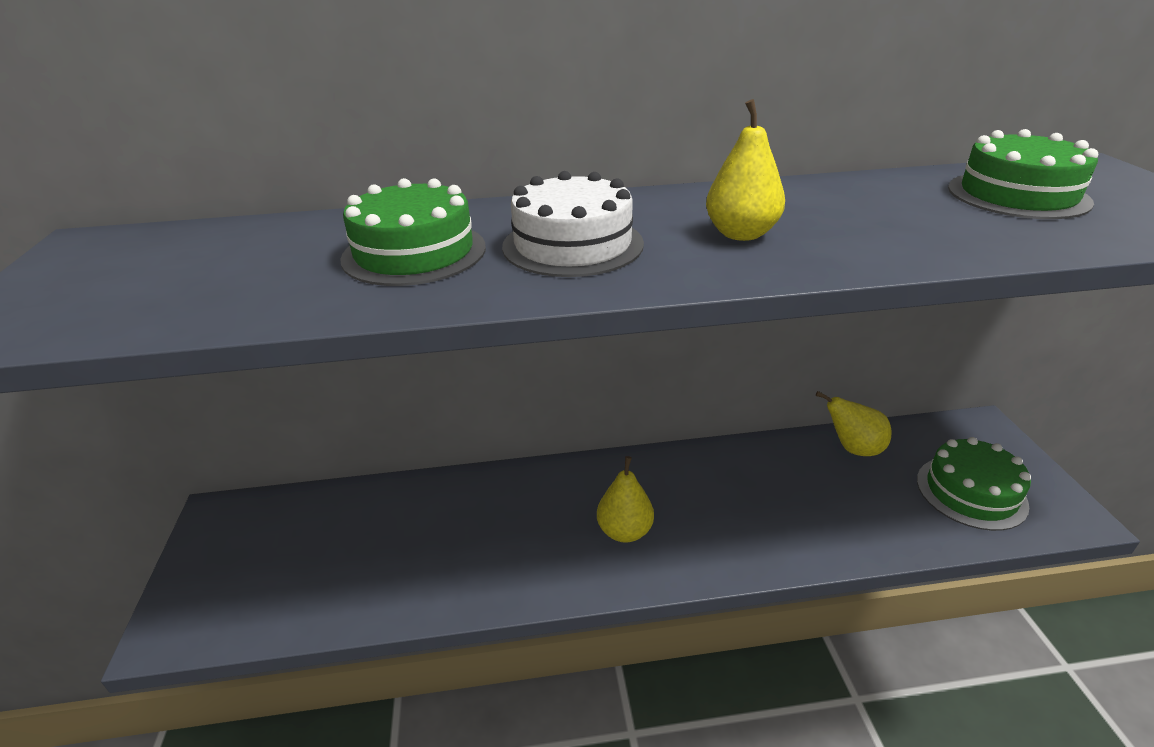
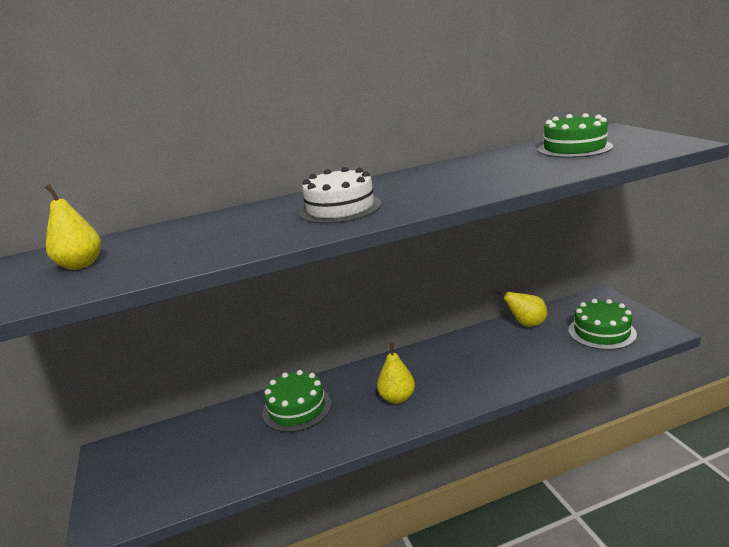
camera: 10 degrees left, 10 degrees down
green cake [340,178,486,286] -> green cake moved to [263,370,331,432]
yellow pear [706,99,785,241] -> yellow pear moved to [45,184,101,270]

